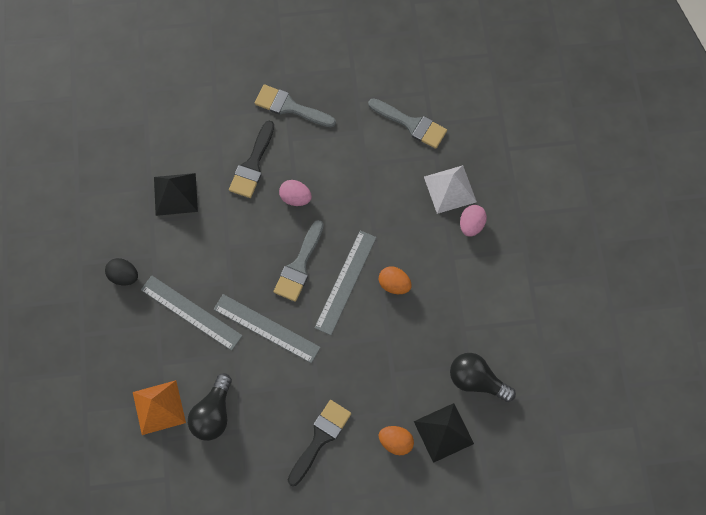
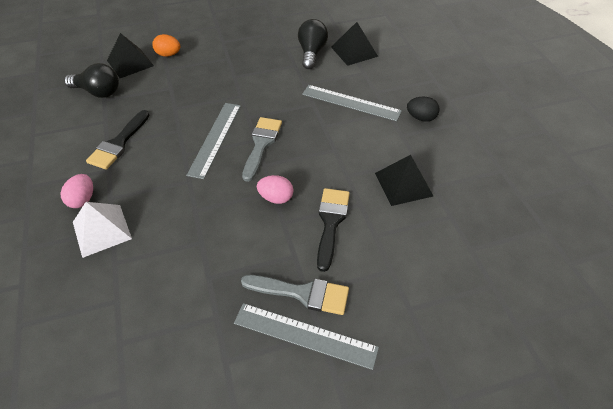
camera: 170 degrees right, 20 degrees down
orange pyramid [133,380,186,435] -> black pyramid [331,22,378,66]
grey ruler [213,294,321,363] -> grey ruler moved to [234,303,379,370]
black brush [288,400,351,486] -> black brush moved to [86,110,150,170]
grey brush [368,98,447,149] -> none
orange egg [379,266,412,294] -> none

